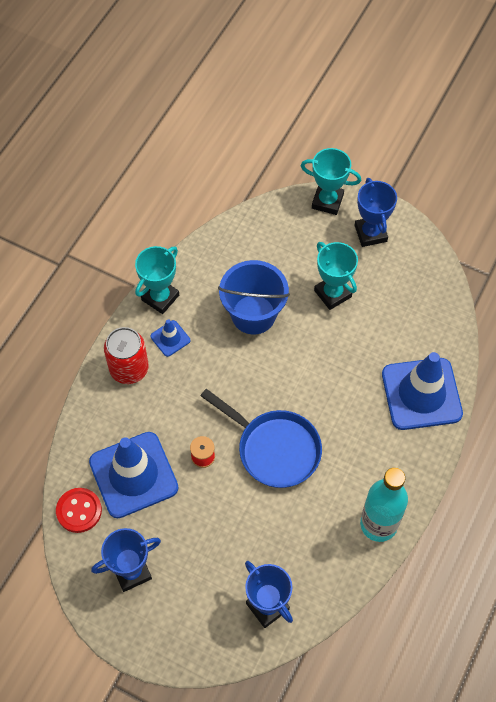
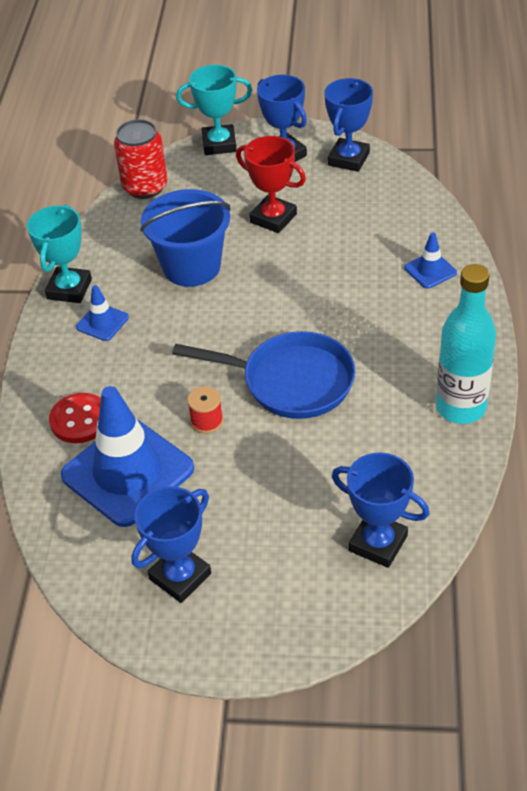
camera: 20 degrees left, 15 degrees down
red button [56,488,102,533] -> red button moved to [49,393,101,443]
red can [104,327,149,384] -> red can moved to [114,119,167,199]
turquoise trophy [314,242,358,310] -> red trophy [236,136,306,233]
blue traffic cone [382,352,463,430] -> blue traffic cone [404,232,457,288], size x0.45
none -> blue trophy [324,78,373,172]

